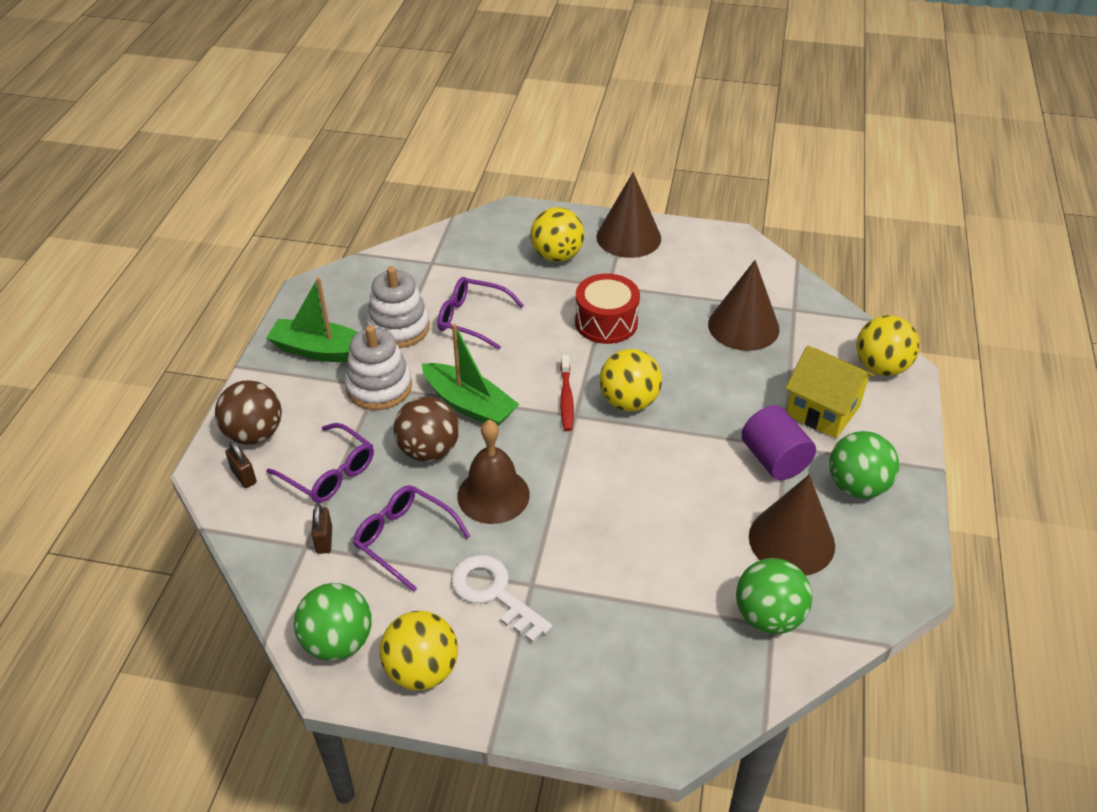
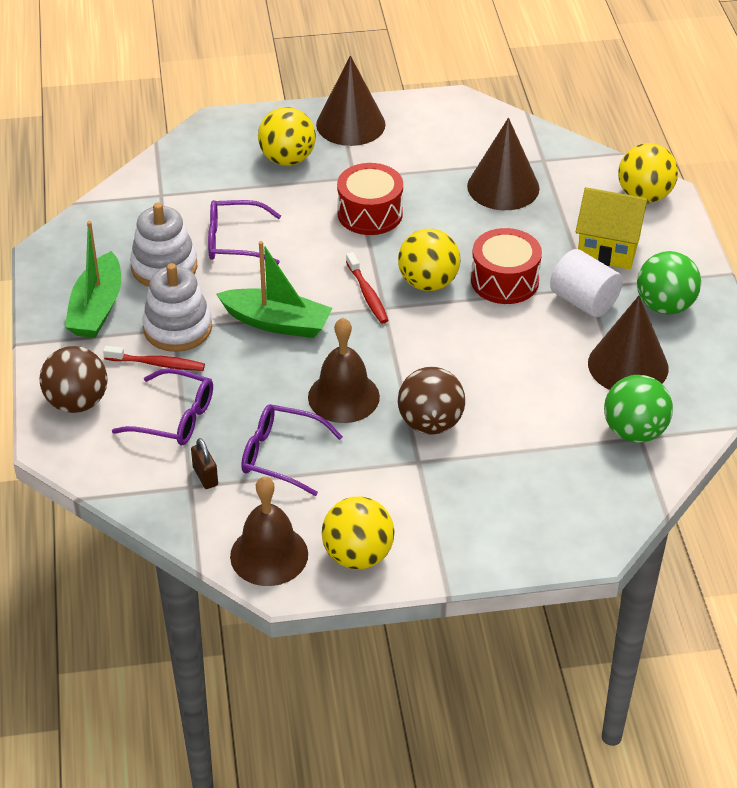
camera: 20 degrees left, 0 degrees up
brown padlock [225,441,257,488] -> none
green boat [266,277,358,362] -> green boat turned 75 degrees counterclockwise [65,221,121,338]
green ball [294,583,372,661] -> brown bell [230,476,308,586]
brown ball [393,396,459,462] -> brown ball moved to [398,367,465,435]
white key [451,555,552,643] -> none
purple cylinder [741,405,816,480] -> white cylinder [550,249,623,317]
none -> red toothbrush [103,346,205,371]
none -> red drum [471,228,542,304]

